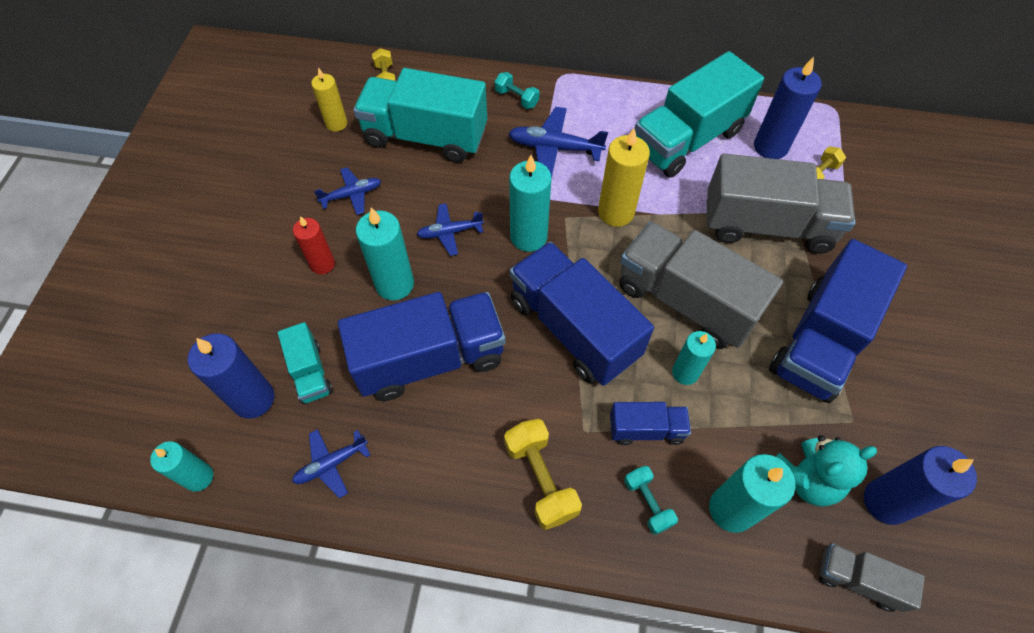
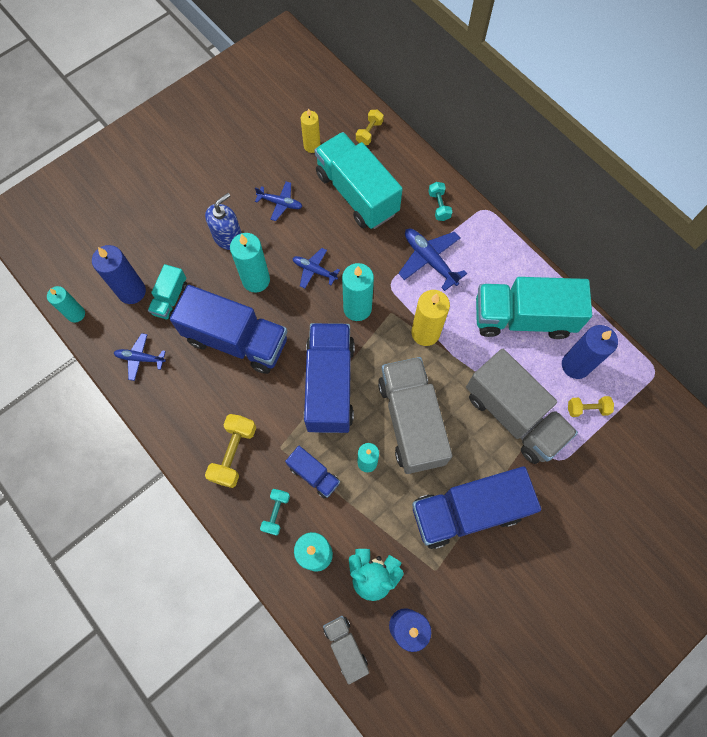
camera: 40 degrees right, 10 degrees up
red candle [293,216,335,274] -> blue soap dispenser [205,193,242,250]

